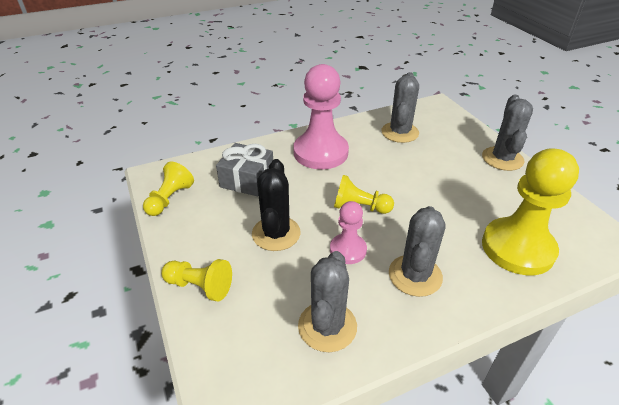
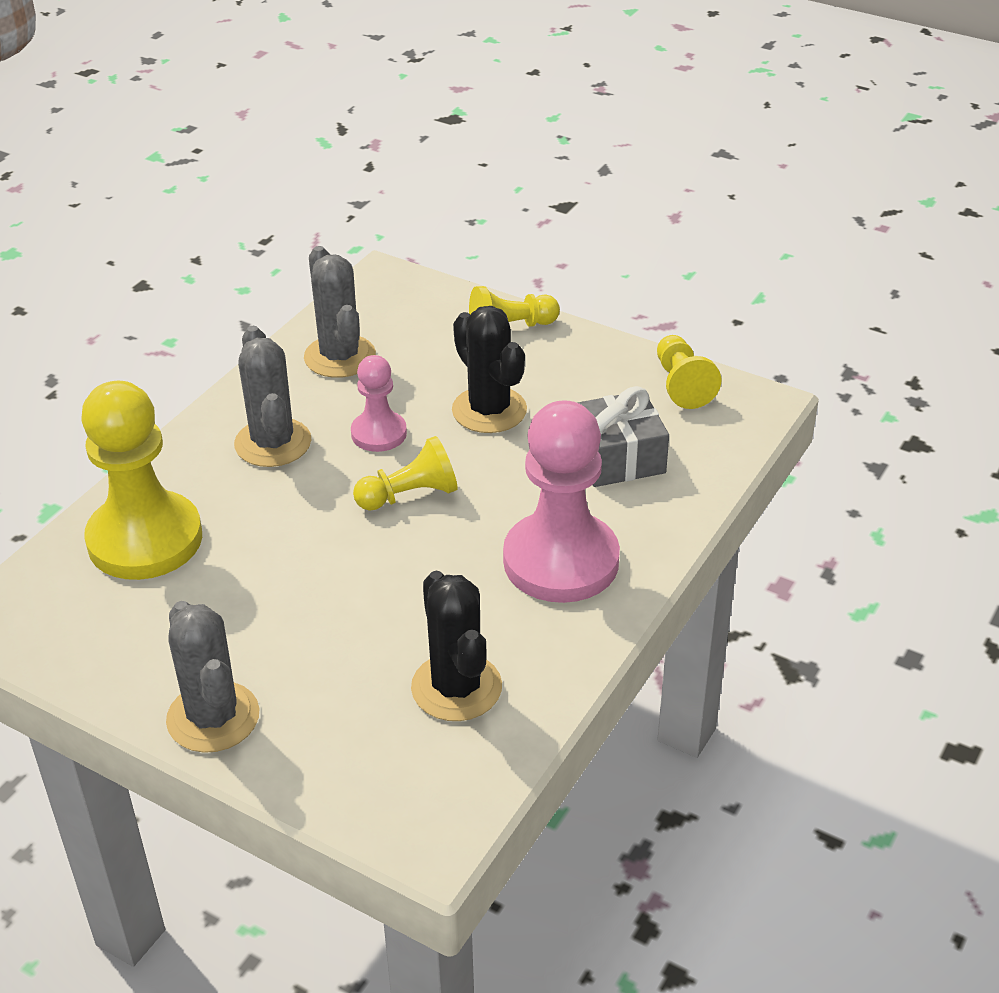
camera: 145 degrees right, 0 degrees up
grey cactus [382,72,419,143] -> black cactus [411,571,502,721]

